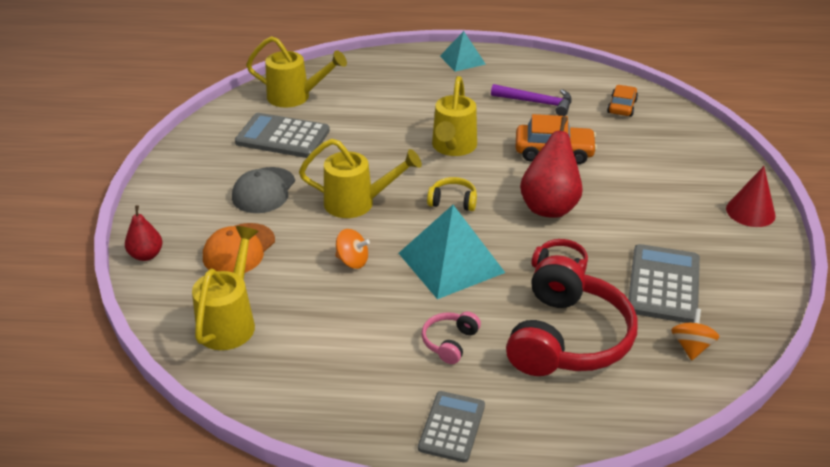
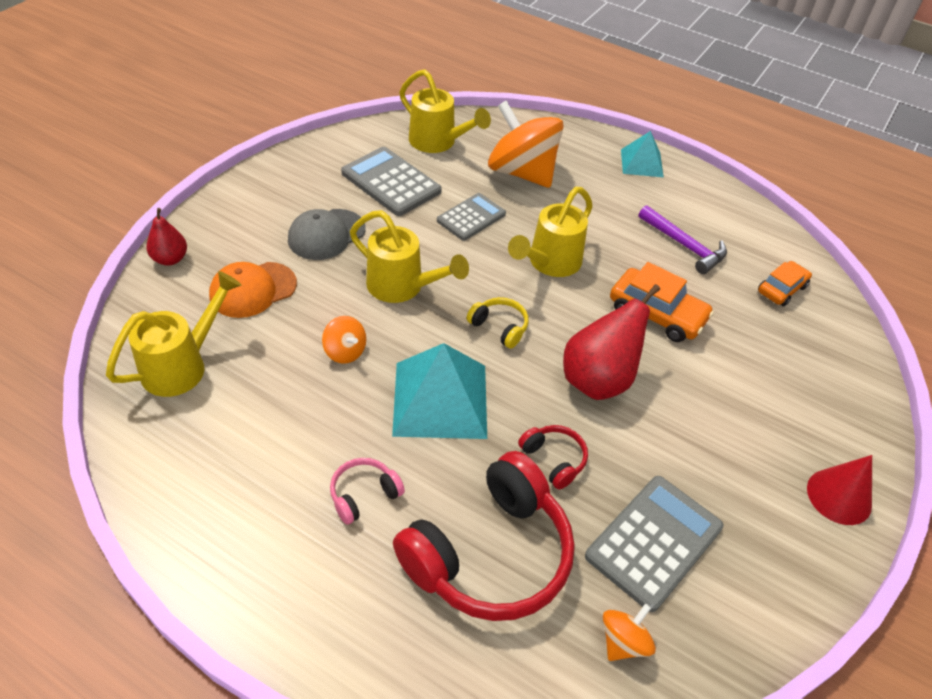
camera: 25 degrees right, 10 degrees up
grey calculator [418,391,485,463] -> grey calculator moved to [437,193,506,241]
none -> orange spinning top [488,101,564,188]

